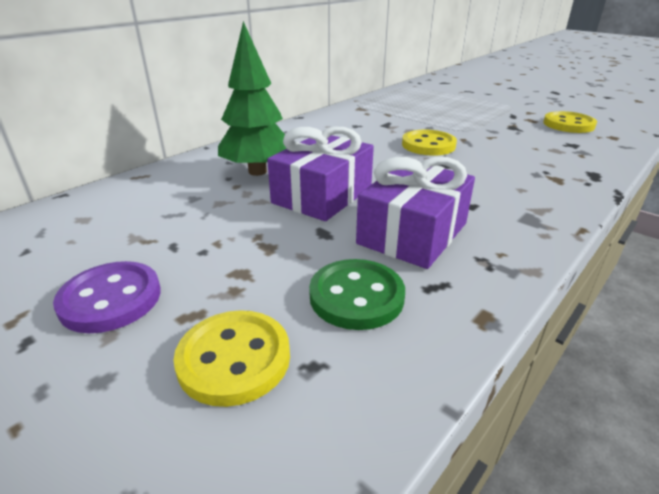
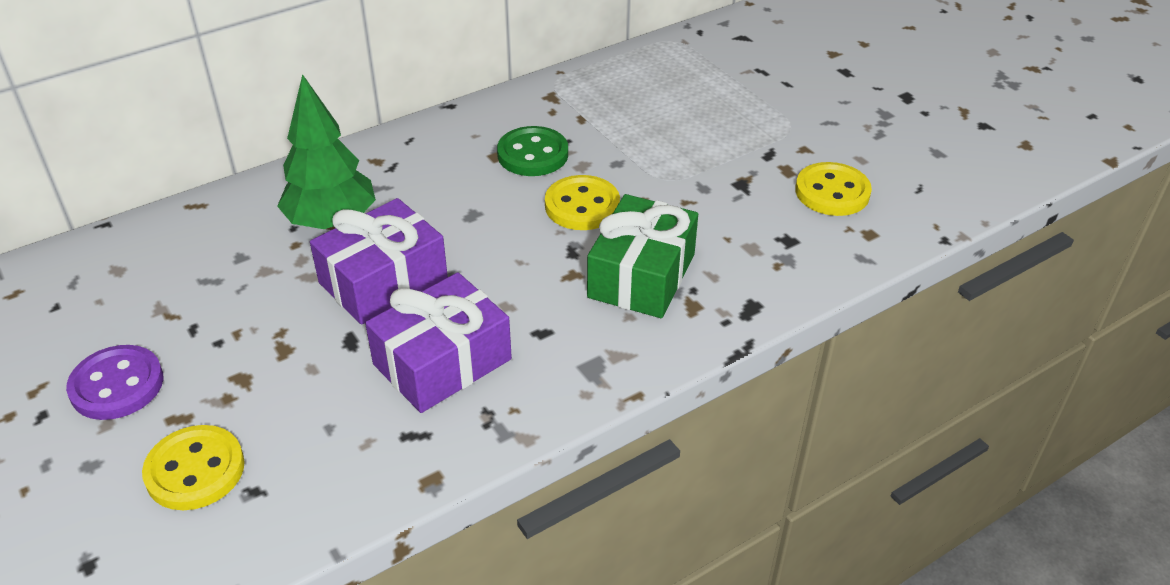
camera: 15 degrees right, 10 degrees up
green button [309,259,405,330] -> green button moved to [497,126,568,176]
none -> green gift [587,194,698,318]

